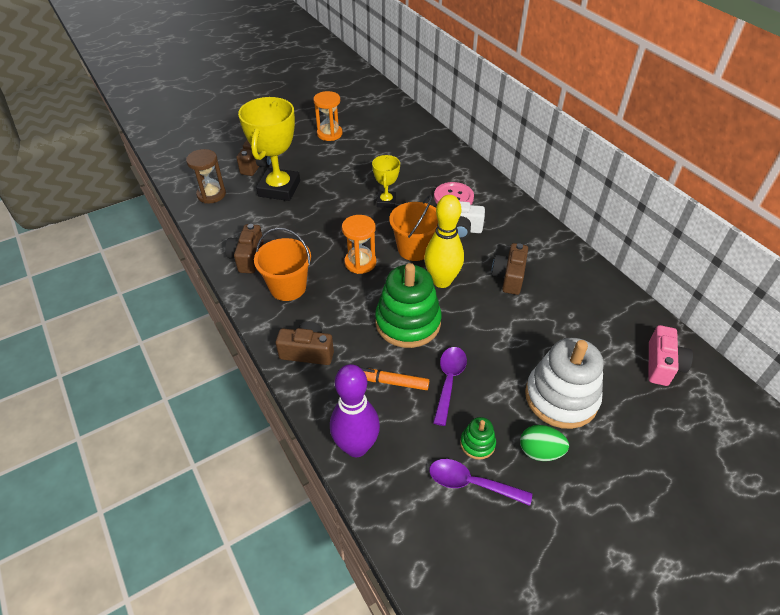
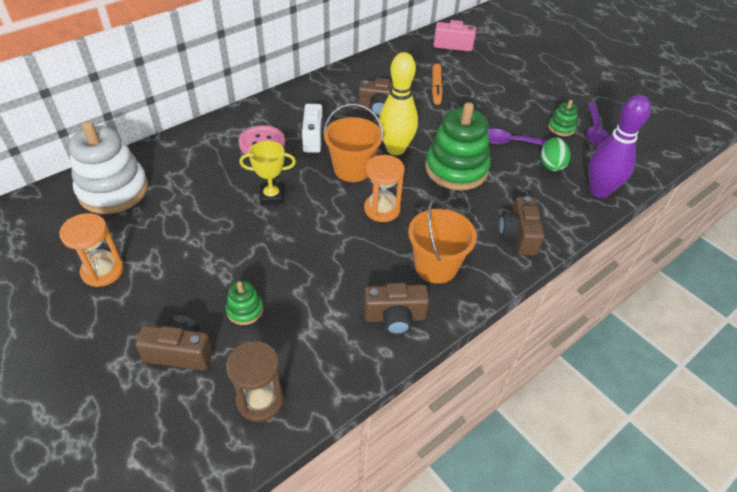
camera: 100 degrees left, 0 degrees up
yellow trophy [238,97,300,201] -> green stacking toy [226,280,263,325]
orange marker [360,367,429,390] -> orange marker moved to [432,64,442,105]
green egg [520,425,569,461] -> green egg moved to [541,137,571,171]
white stacking toy [525,338,604,429] -> white stacking toy moved to [68,121,148,214]

